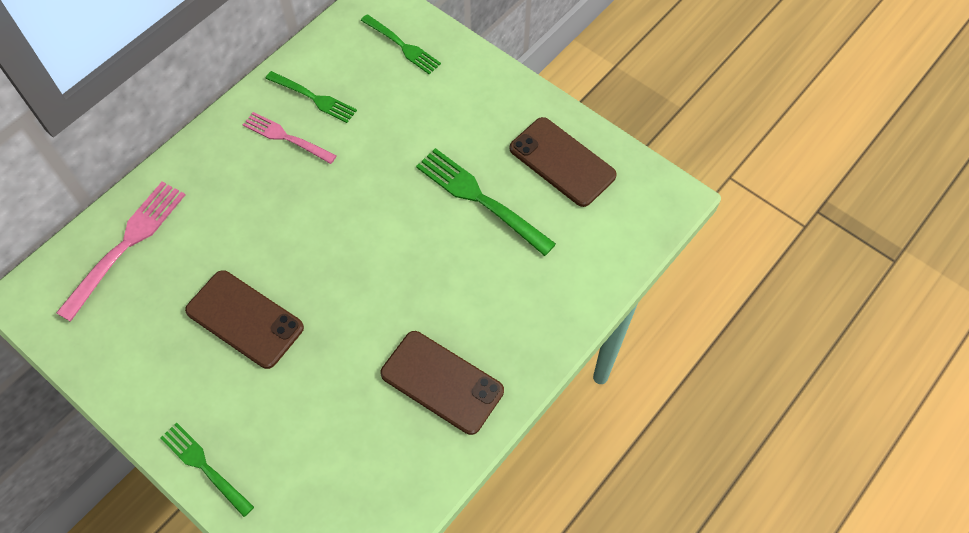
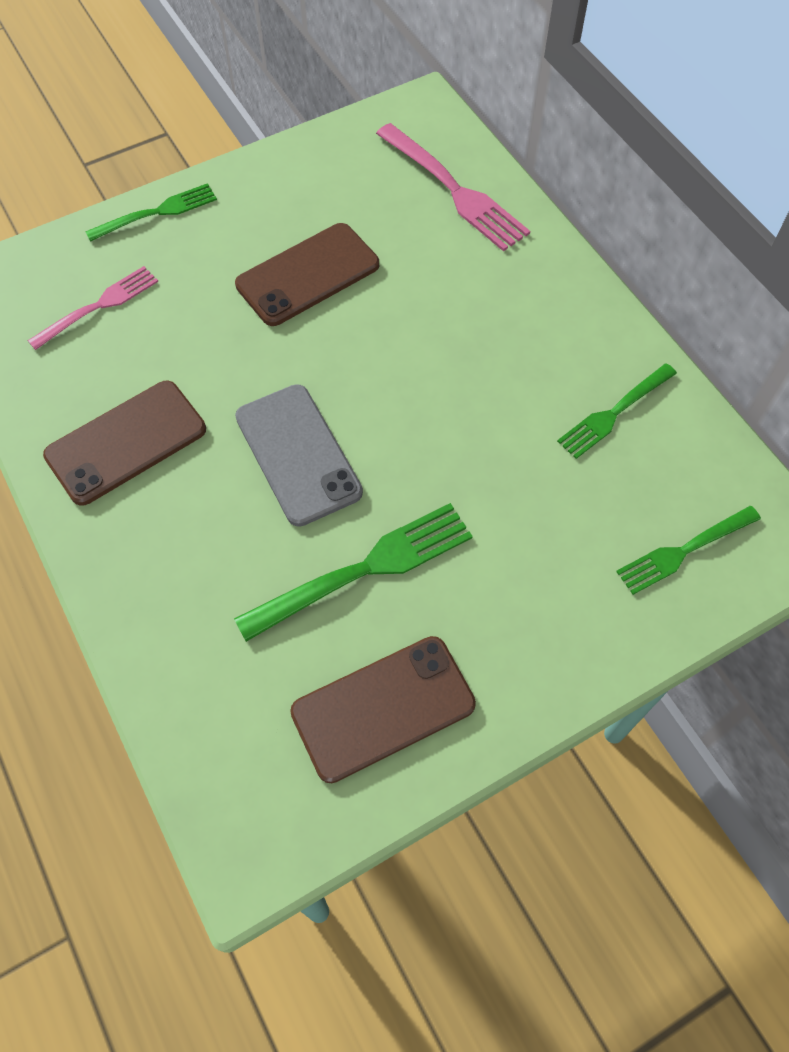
camera: 110 degrees right, 0 degrees up
pink fork [243,112,337,164] -> pink fork moved to [28,266,158,350]
none -> grey phone [235,384,363,527]

